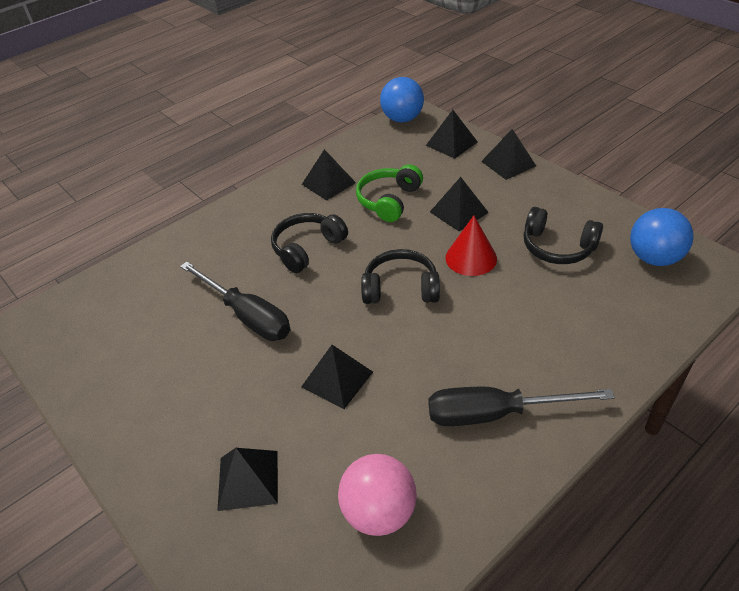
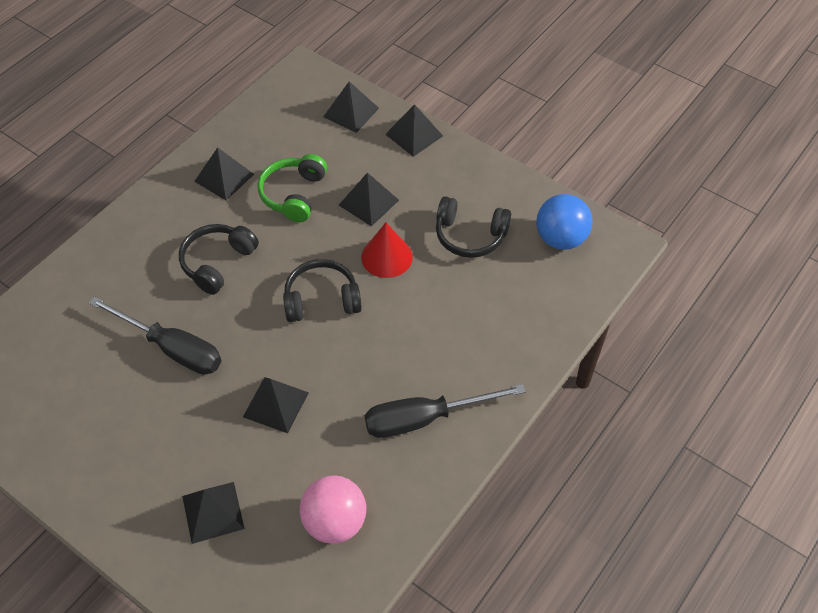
camera: 15 degrees left, 10 degrees up
blue ball [380,77,424,122] -> none

